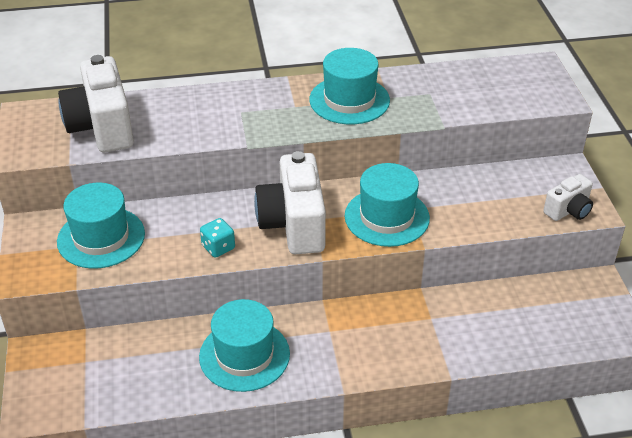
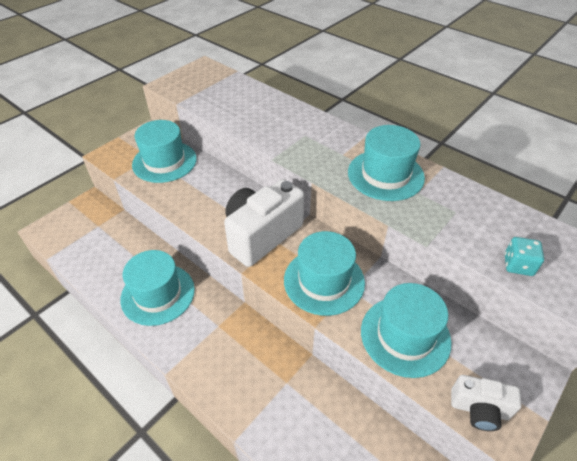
camera: 50 degrees right, 5 degrees up
white camera [58,55,134,152] -> none
turquoise dice [200,218,235,258] -> turquoise dice moved to [505,237,544,276]
none -> turquoise hat [361,283,452,378]

